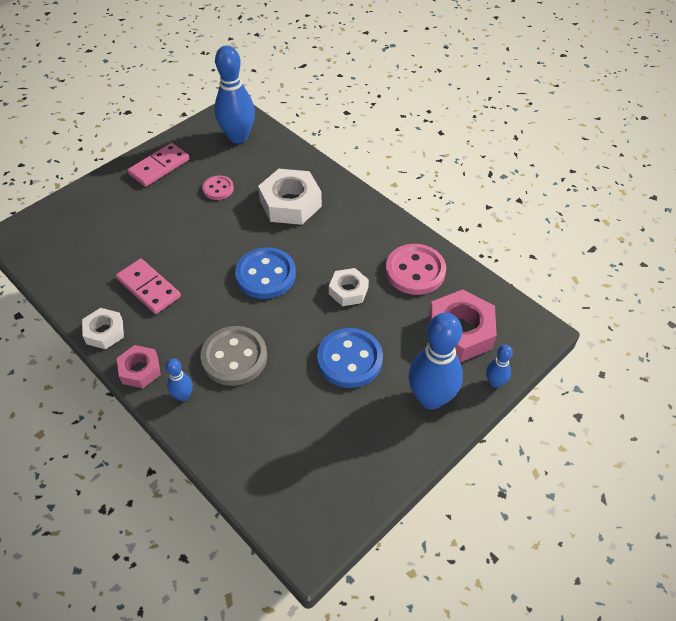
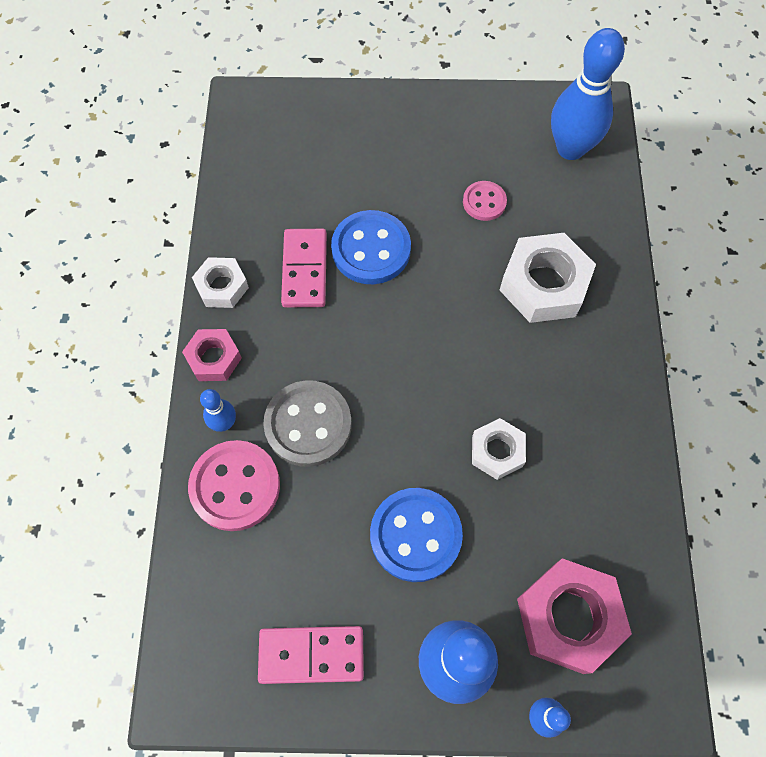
camera: 45 degrees right, 15 degrees up
pink domino [128,143,190,187] -> pink domino moved to [258,626,364,684]
blue button [235,247,296,299] -> blue button moved to [331,210,411,284]
pink button [386,244,446,295] -> pink button moved to [188,440,280,531]

